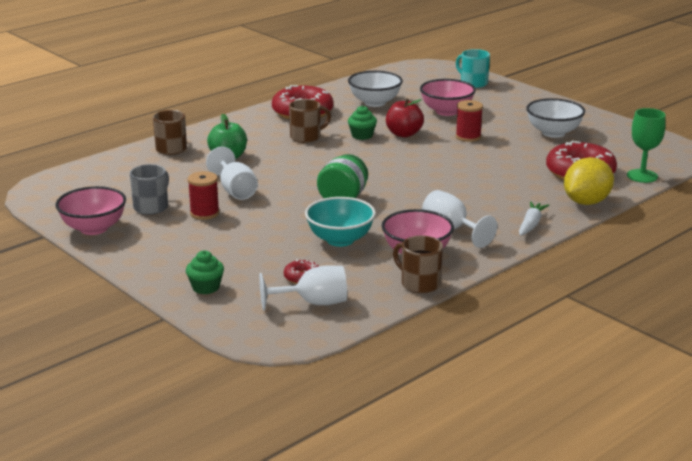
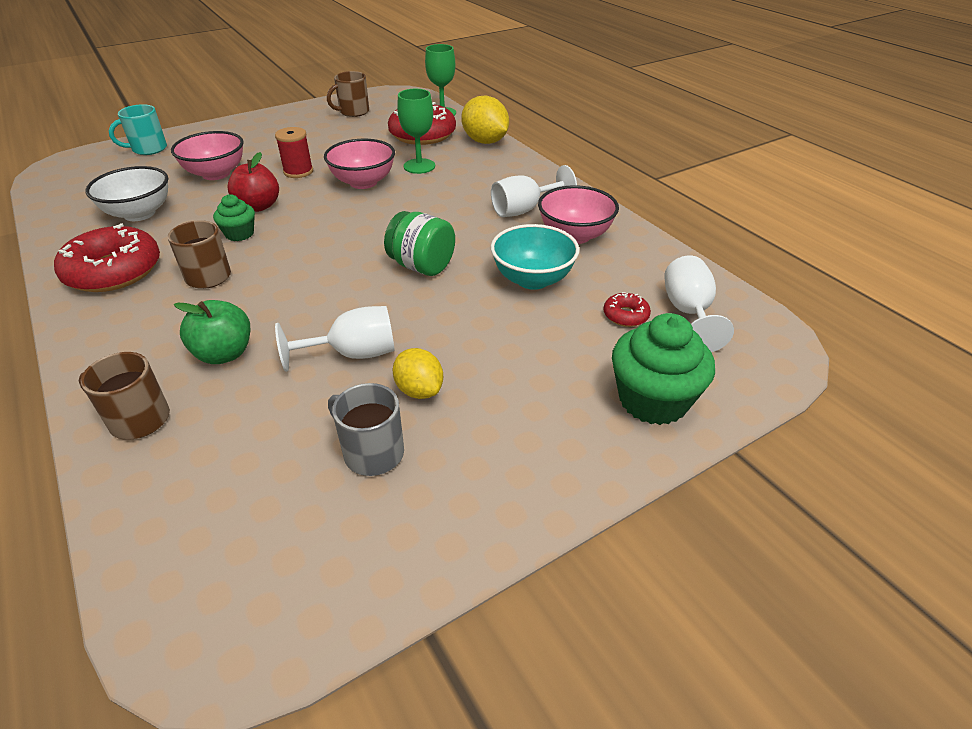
camera: 80 degrees left, 15 degrees up
pink bowl [55,186,126,235] -> pink bowl moved to [324,139,395,189]
green cupcake [186,251,224,294] -> green cupcake [612,313,715,425], size x1.80
red spool [188,171,220,220] -> yellow lemon [392,348,443,399]
brown mug [393,235,443,293] -> brown mug moved to [327,71,369,117]
white carrot [519,201,549,236] -> none
white bowl [526,98,585,138] -> none
none -> green goblet [397,89,435,174]

